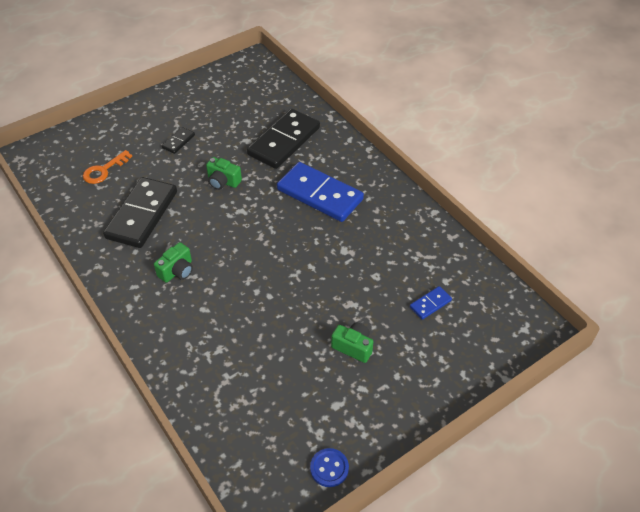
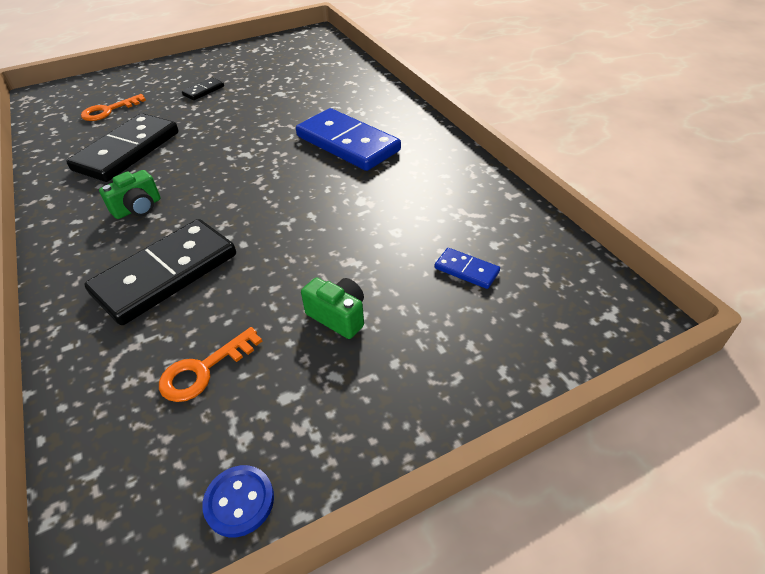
camera: 10 degrees right, 5 degrees down
green camera [206,157,242,190] -> none
black domino [247,109,320,169] -> black domino moved to [84,219,236,325]
blue domino [410,286,452,320] -> blue domino turned 60 degrees clockwise [435,248,500,289]
none -> orange key [159,327,262,402]

